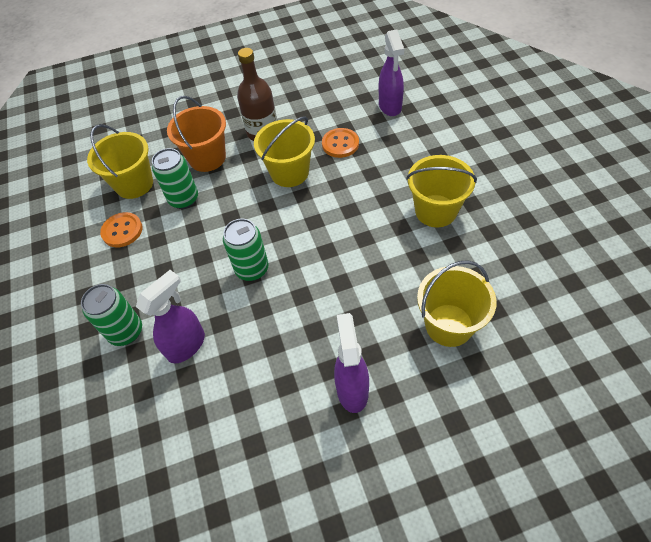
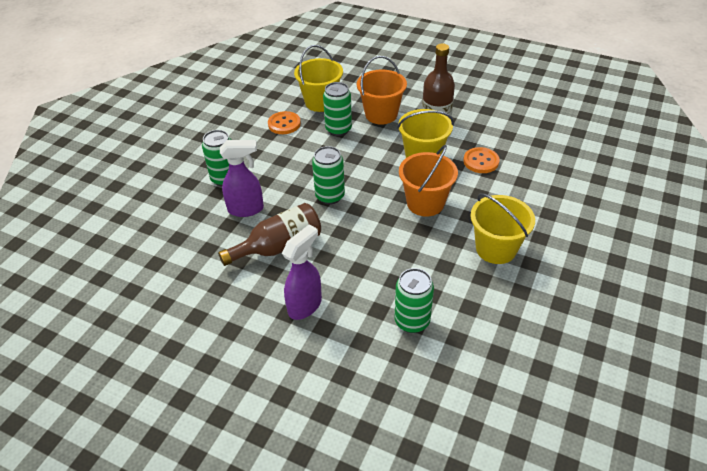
camera: 40 degrees right, 10 degrees down
purple spray bottle [379,30,404,116] -> none
yellow bucket [417,260,497,347] -> green can [395,268,434,333]
none -> brown bottle [218,203,321,266]
none -> orange bucket [399,145,458,217]

